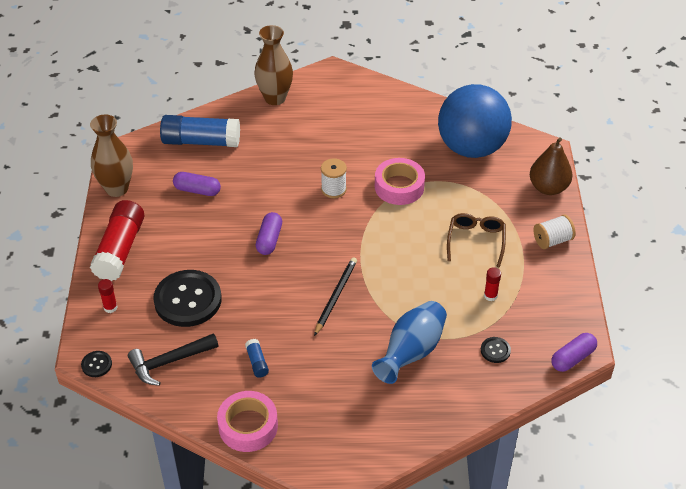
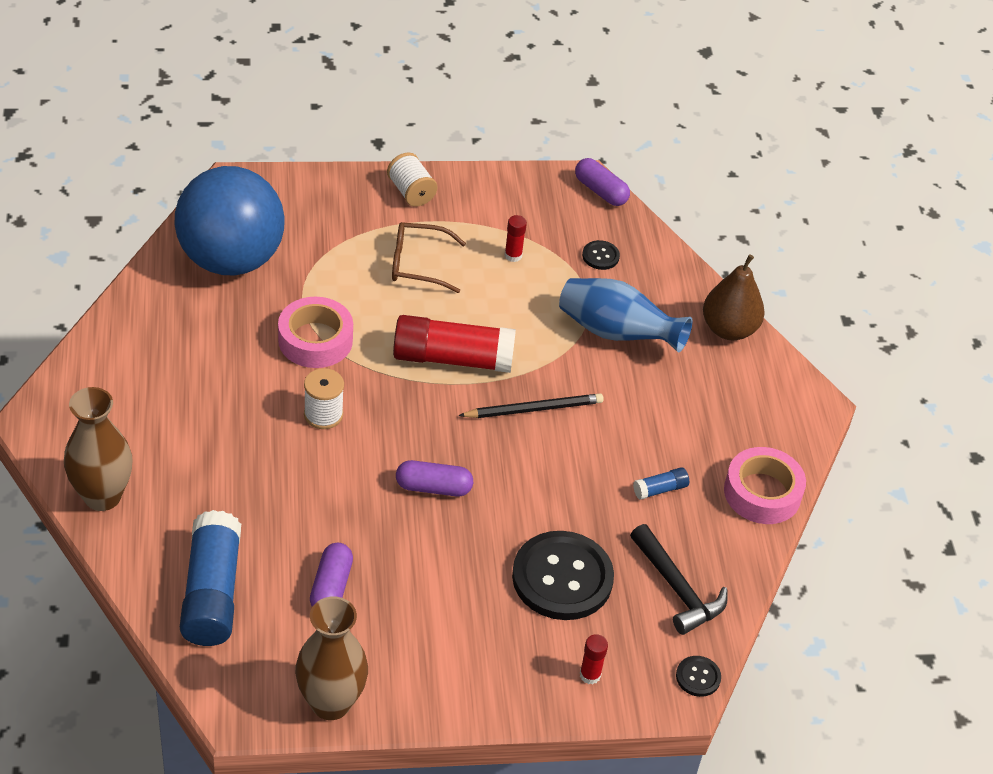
camera: 100 degrees left, 0 degrees up
red glue stick [90,200,145,281] -> red glue stick moved to [393,315,516,373]
black pencil [314,257,357,336] -> black pencil turned 150 degrees clockwise [458,394,604,418]
brown pear [530,137,573,195] -> brown pear moved to [703,254,765,340]

